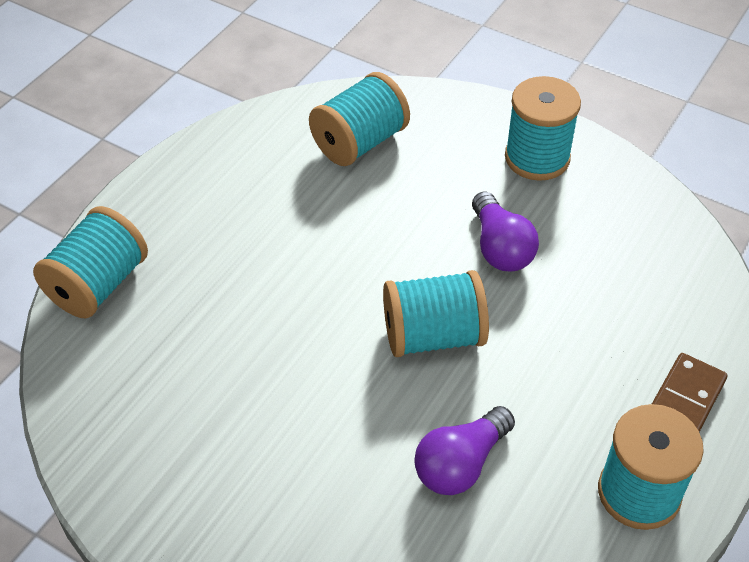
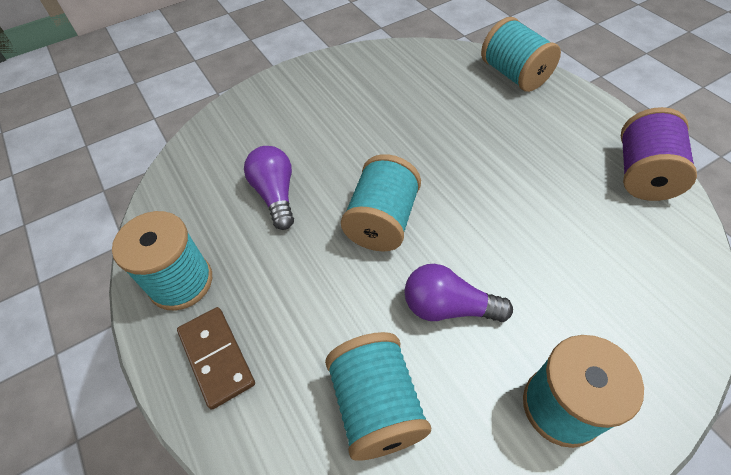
camera: 120 degrees right, 5 degrees up
turquoise spool [309,72,410,166] -> turquoise spool moved to [325,332,431,461]
none -> purple spool [621,107,697,201]

